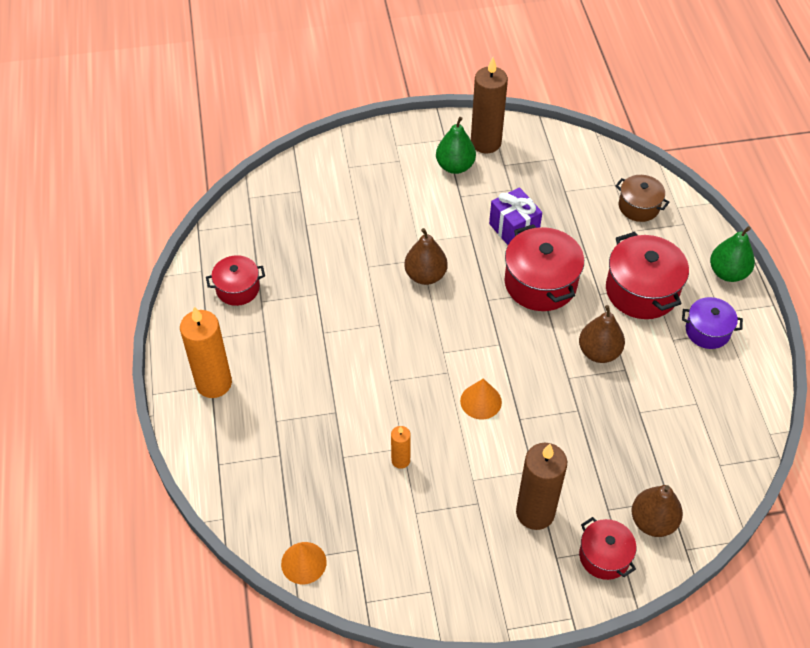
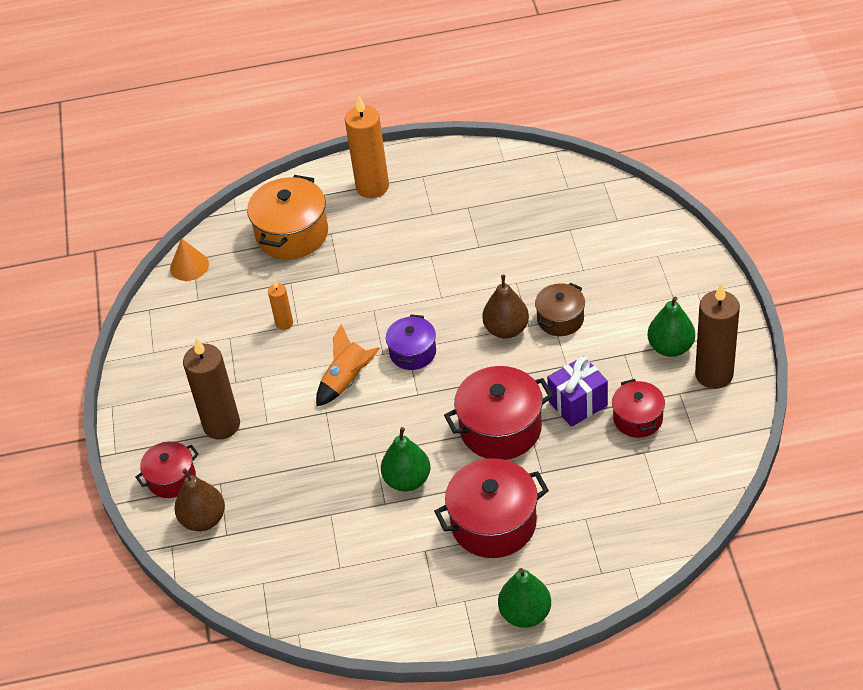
camera: 95 degrees right, 5 degrees down
red pot [206,255,265,306] -> red pot moved to [612,379,665,438]
orange cone [460,378,502,419] -> orange rocket [316,324,380,407]
brown pear [579,305,625,363] -> green pear [381,427,430,492]
brown pot [615,175,670,222] -> brown pot moved to [535,283,585,336]
purple pot [682,297,743,349] -> purple pot moved to [386,314,436,370]
none -> orange pot [247,175,328,260]

